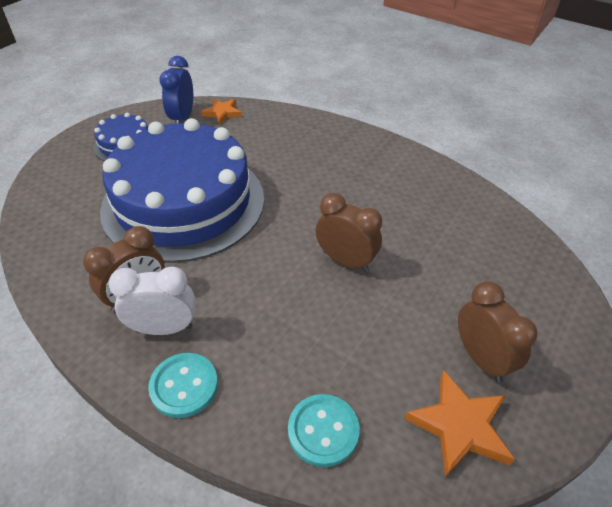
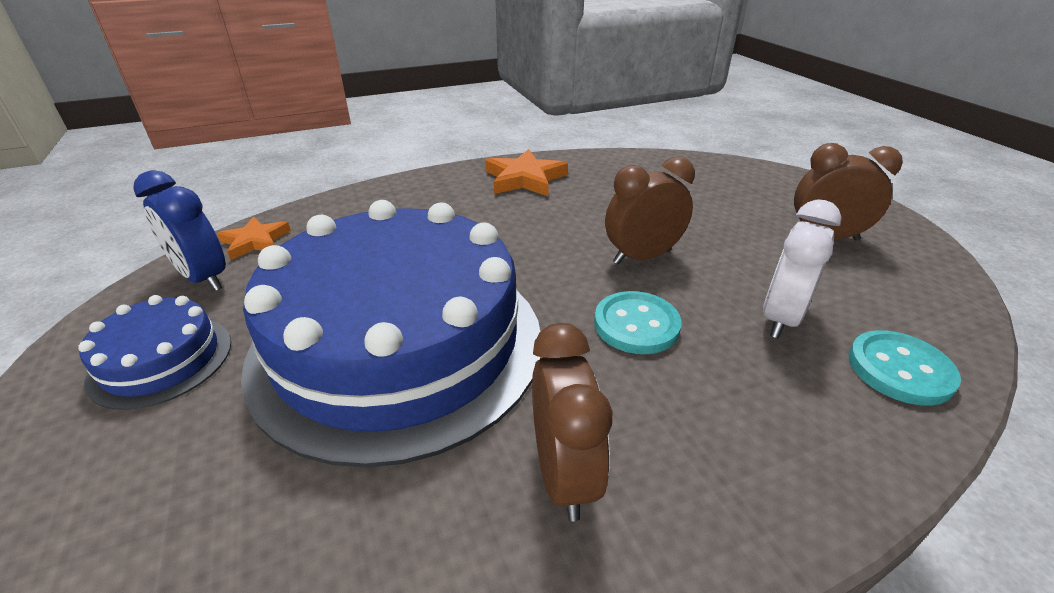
camera: 55 degrees left, 10 degrees down
white clock [108,267,195,335] -> white clock moved to [763,199,842,339]
turquoise button [148,353,218,418] -> turquoise button moved to [594,291,682,354]
orange star [405,370,515,477] -> orange star moved to [485,149,568,196]

